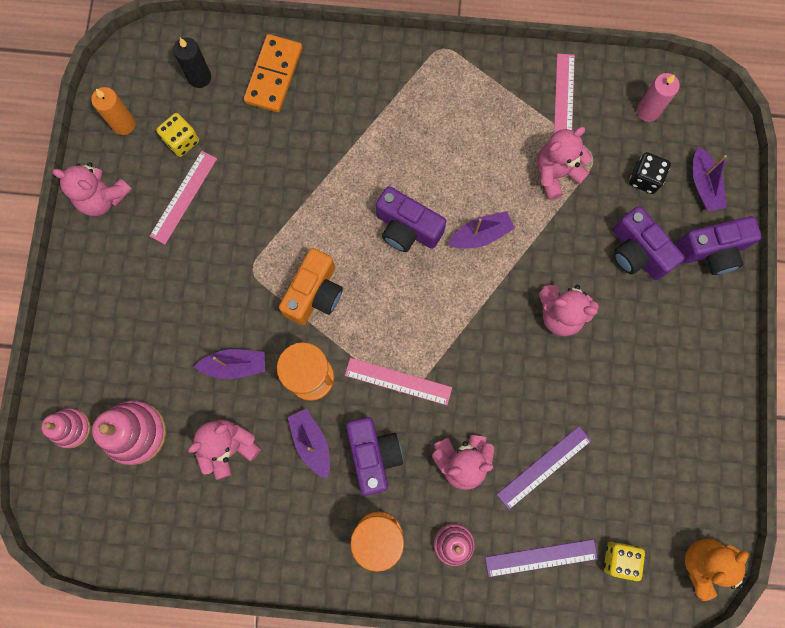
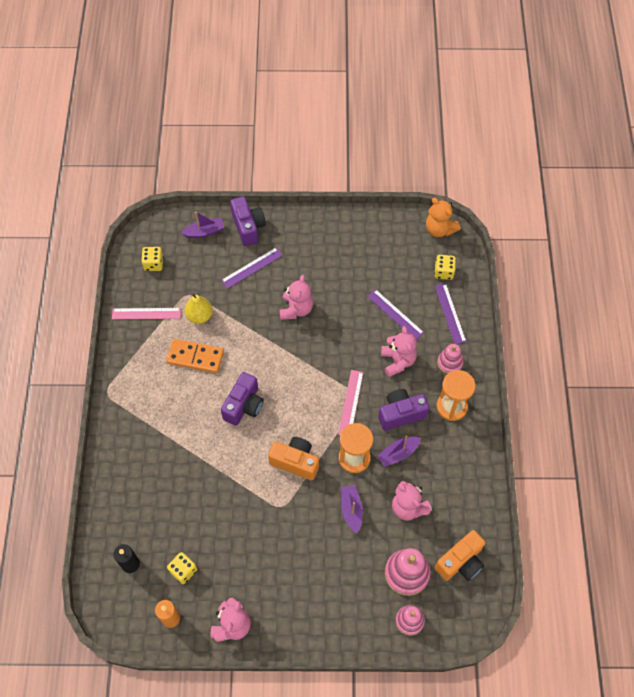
camera: 95 degrees left, 15 degrees down
pink ruler [150,151,217,244] -> none
orange domino [244,34,302,112] -> orange domino moved to [166,339,224,373]
purple boat [448,211,515,248] -> none
pink teddy bear [537,127,592,200] -> yellow pear [185,293,213,324]
purple camera [612,206,685,280] -> purple ruler [221,247,283,289]
black dice [629,152,671,194] -> none
pink candle [637,73,680,122] -> yellow dice [141,247,163,271]
none -> orange camera [435,530,485,581]

